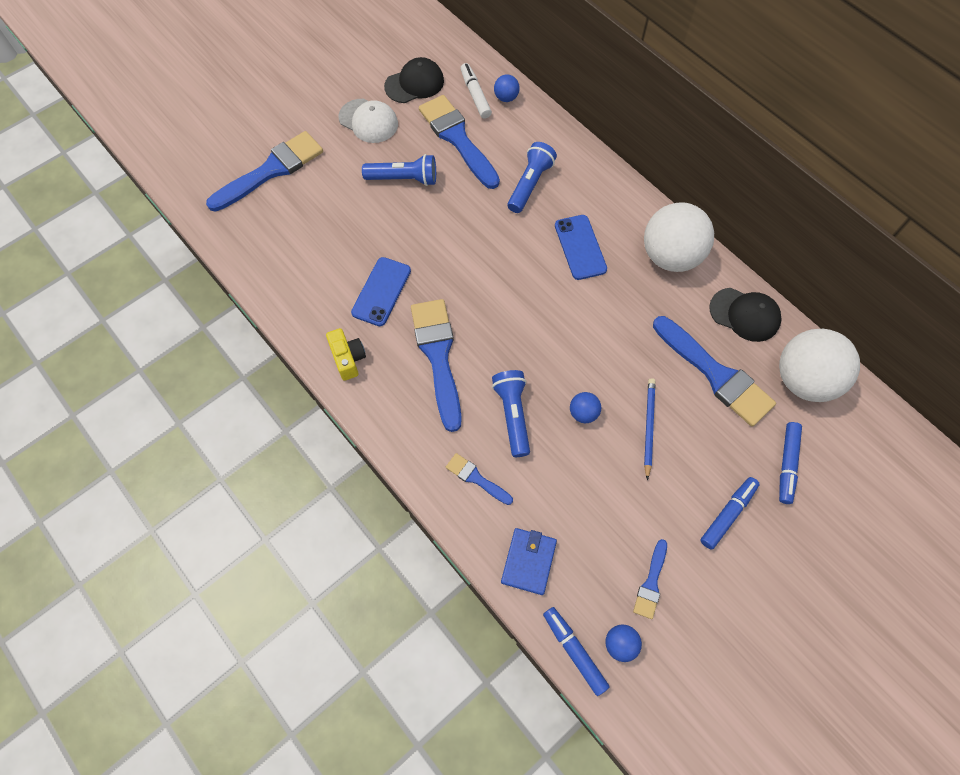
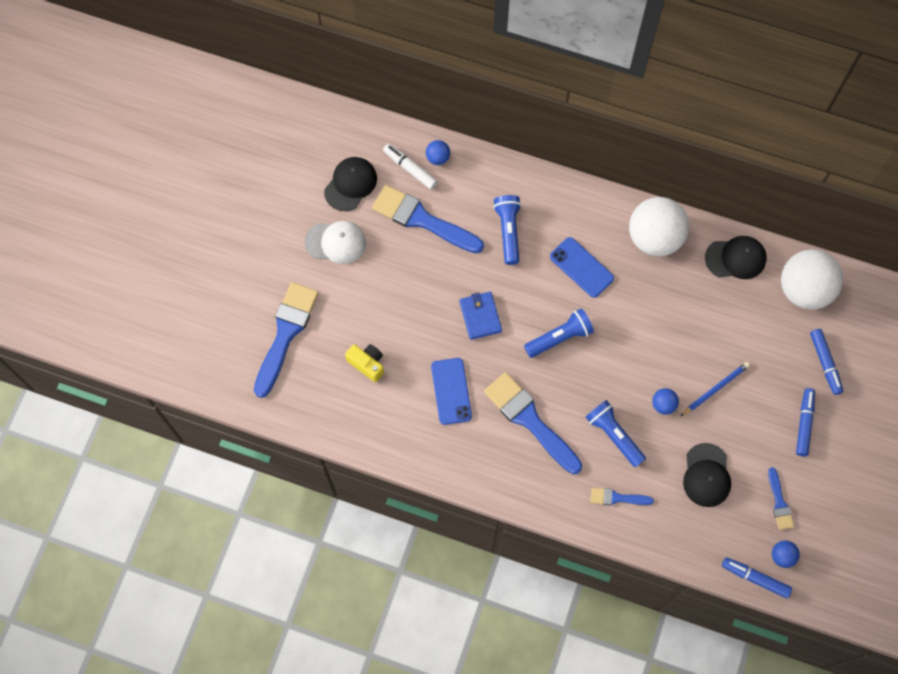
camera: 30 degrees left, 5 degrees up
yellow camera [326,328,366,381] -> yellow camera moved to [345,344,384,382]
blue flashlight [362,154,436,186] -> blue flashlight moved to [524,308,594,358]
blue wallet [501,528,557,595] -> blue wallet moved to [460,292,502,340]
blue pencil [644,378,655,480] -> blue pencil turned 75 degrees clockwise [681,362,750,416]
blue brush [653,316,776,427] -> none
none -> black cap [683,443,731,507]

